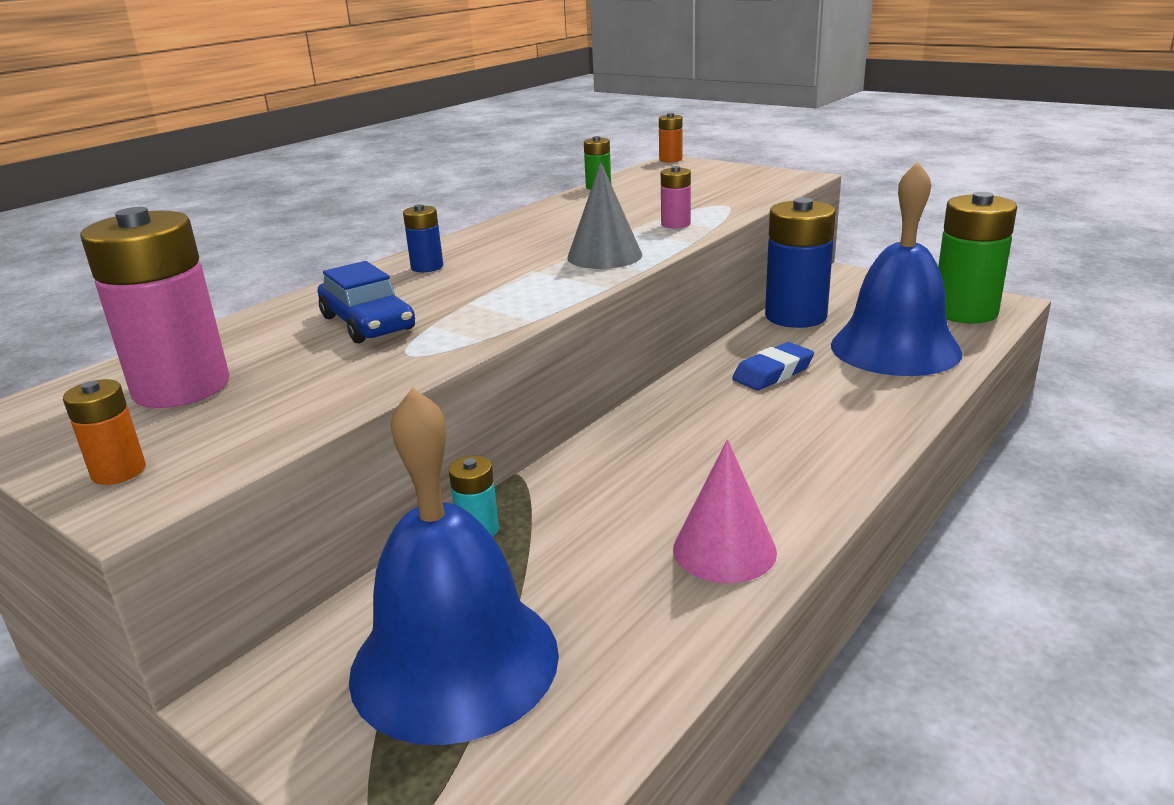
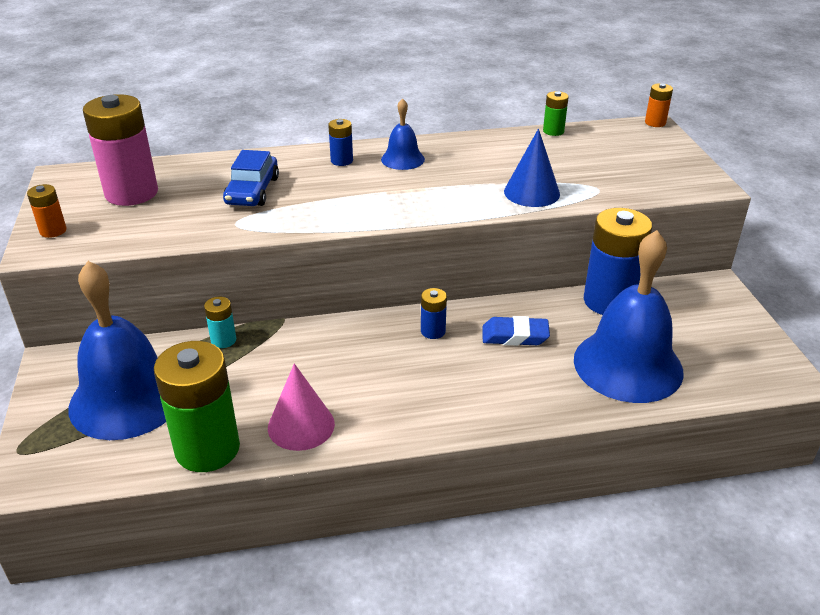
camera: 40 degrees right, 10 degrees up
grey cone [567,162,642,269] -> none
pink battery [661,166,691,228] -> blue cone [504,129,560,207]
green battery [938,192,1017,323] -> green battery moved to [154,341,240,472]
none -> blue bell [381,98,425,170]
none -> blue battery [421,288,447,339]

